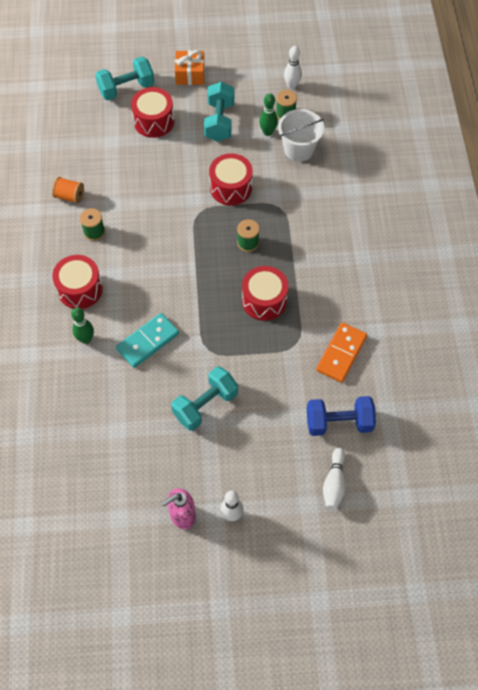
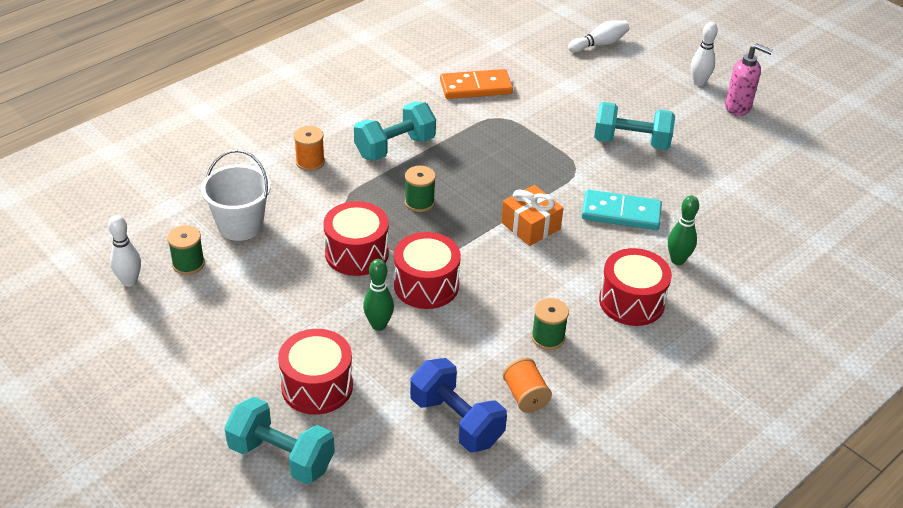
camera: 130 degrees left, 20 degrees down
orange gift [175,50,205,85] -> orange gift moved to [501,185,563,246]
turquoise dumbbell [204,82,234,142] -> turquoise dumbbell moved to [354,102,436,161]
red drum [242,266,288,321] -> red drum moved to [394,232,461,309]
green bowling pin [259,93,278,136] -> green bowling pin moved to [363,259,394,331]
blue dumbbell [307,396,376,436] -> blue dumbbell moved to [410,358,507,452]
none -> orange spool [294,126,325,171]

